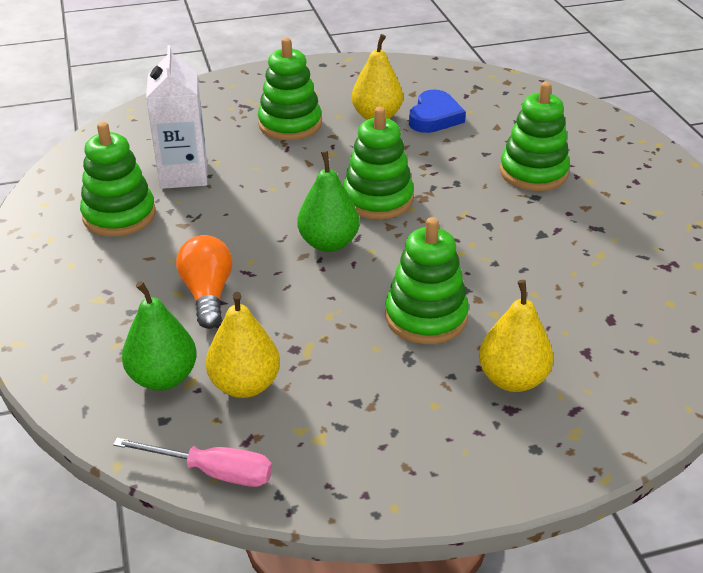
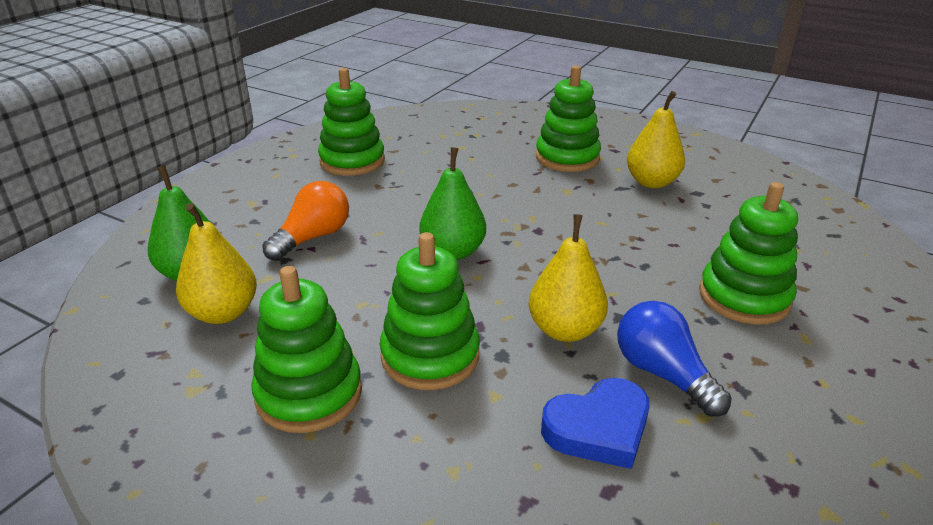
camera: 45 degrees right, 5 degrees down
pink screwdriver [113,438,272,487] -> none
white carton [146,45,207,189] -> none
green stacking toy [343,107,414,219] -> green stacking toy moved to [251,266,362,433]
blue heart [409,90,466,133] -> blue heart moved to [541,378,650,469]
yellow pear [479,280,553,392] -> yellow pear moved to [529,214,608,342]
none -> blue light bulb [617,301,732,417]

